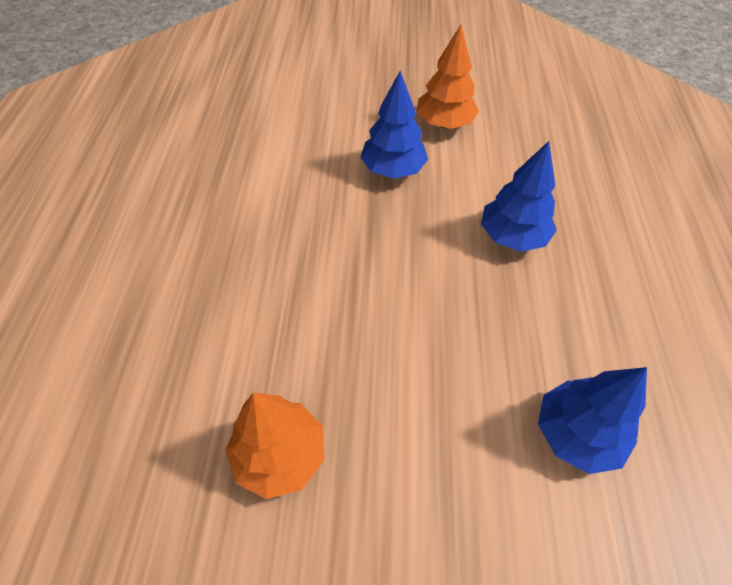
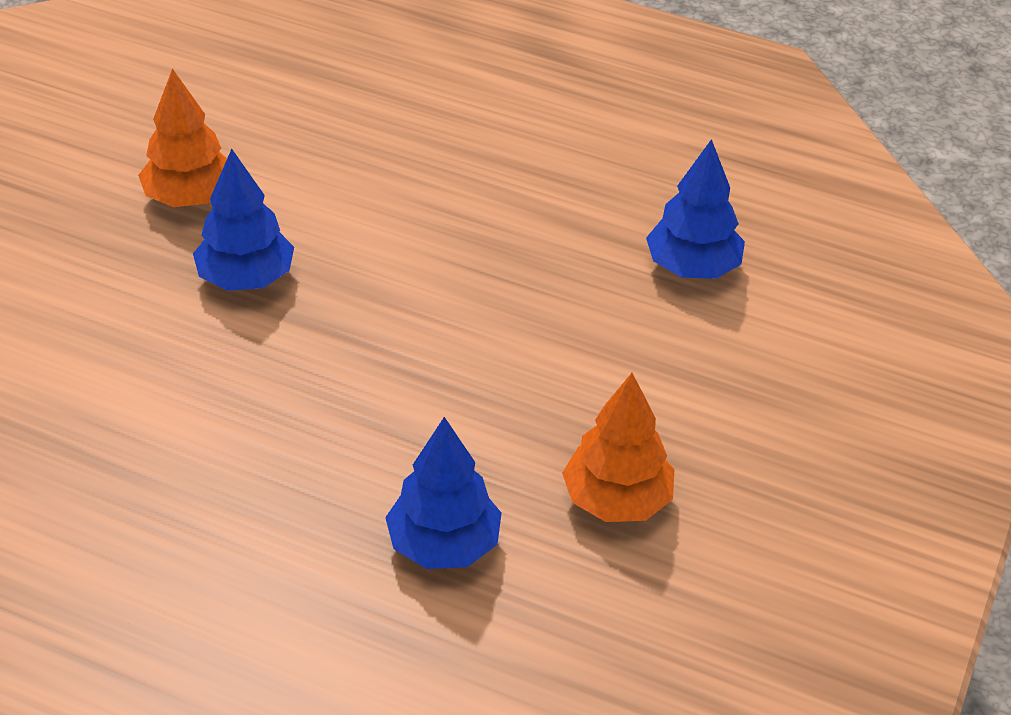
camera: 70 degrees left, 10 degrees down
blue tree [481,141,557,252] -> blue tree moved to [385,417,502,569]

